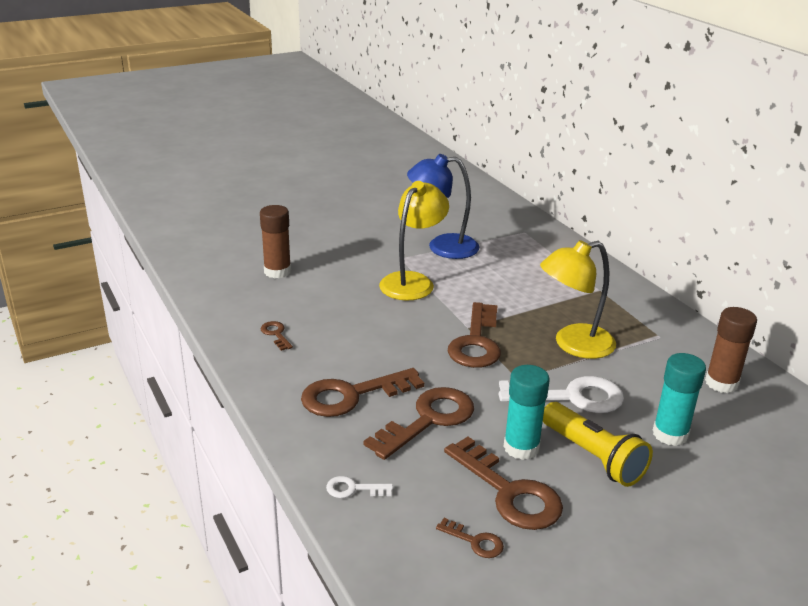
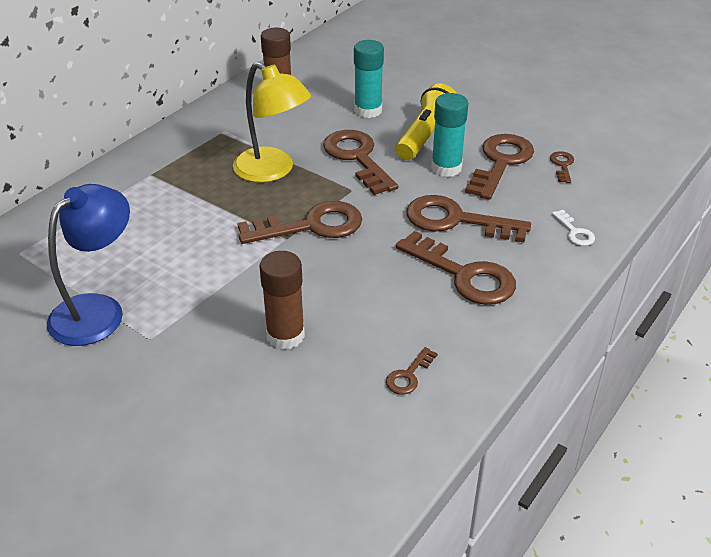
camera: 115 degrees left, 10 degrees up
brown glue stick [260,205,291,278] -> brown glue stick moved to [259,251,305,350]
yellow lamp [379,181,449,301] -> none
blue lamp [407,154,479,259] -> blue lamp turned 120 degrees counterclockwise [47,184,130,346]
white key [498,376,624,413] -> brown key [323,130,398,195]

